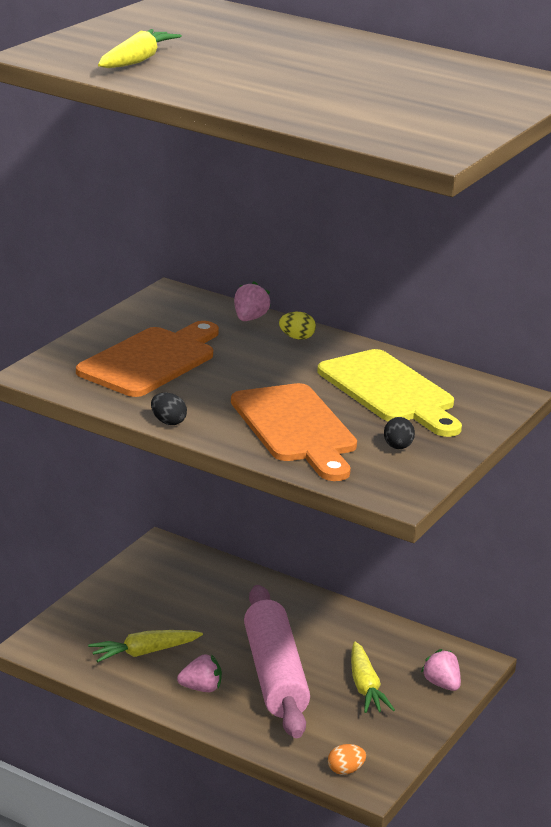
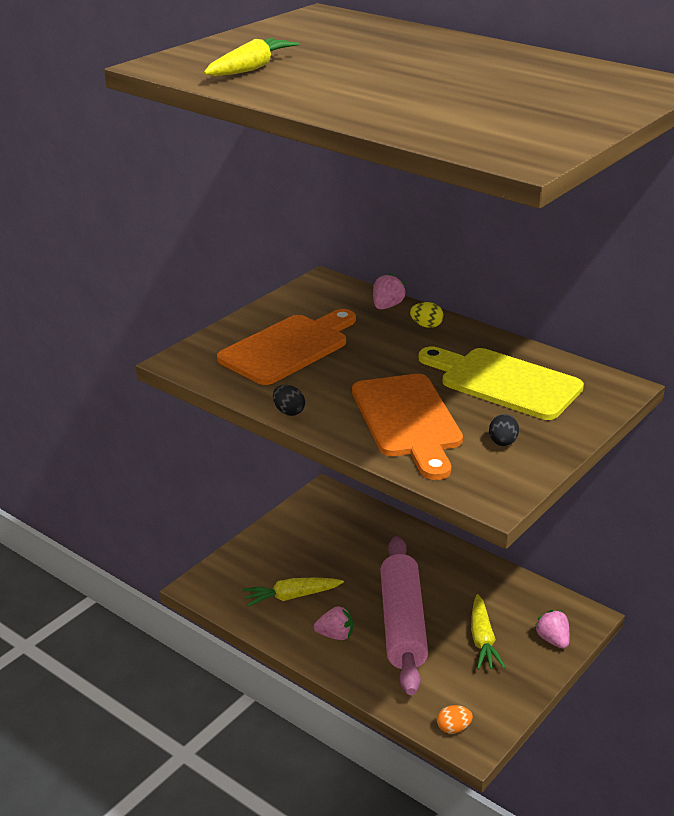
camera: 10 degrees right, 5 degrees up
yellow cutting board [317,349,462,437] -> yellow cutting board turned 150 degrees clockwise [419,347,584,420]

